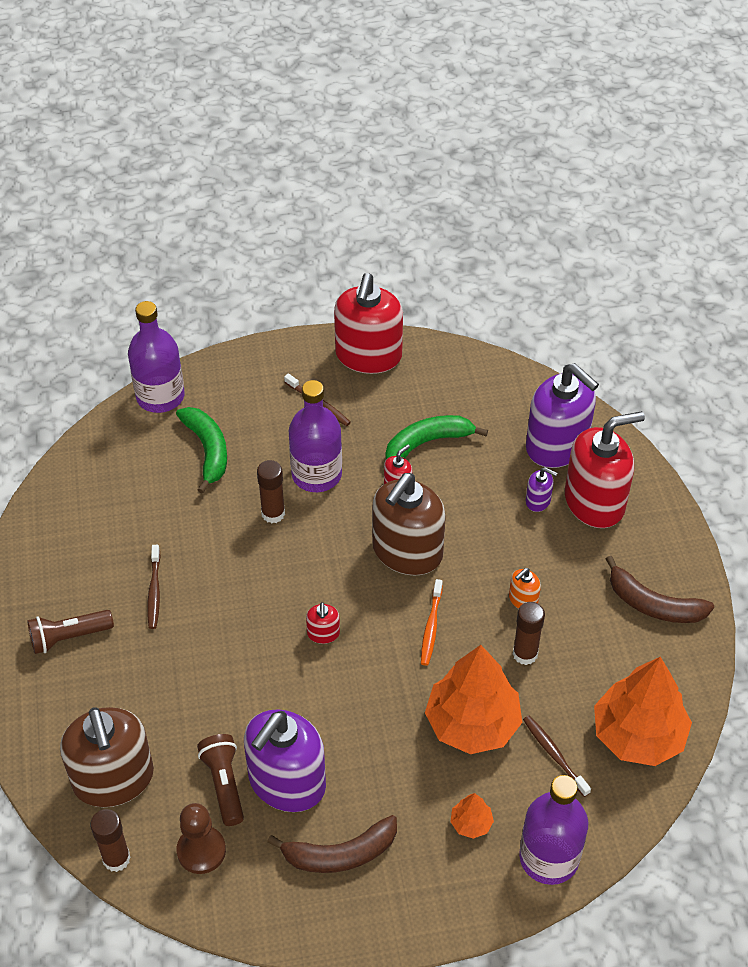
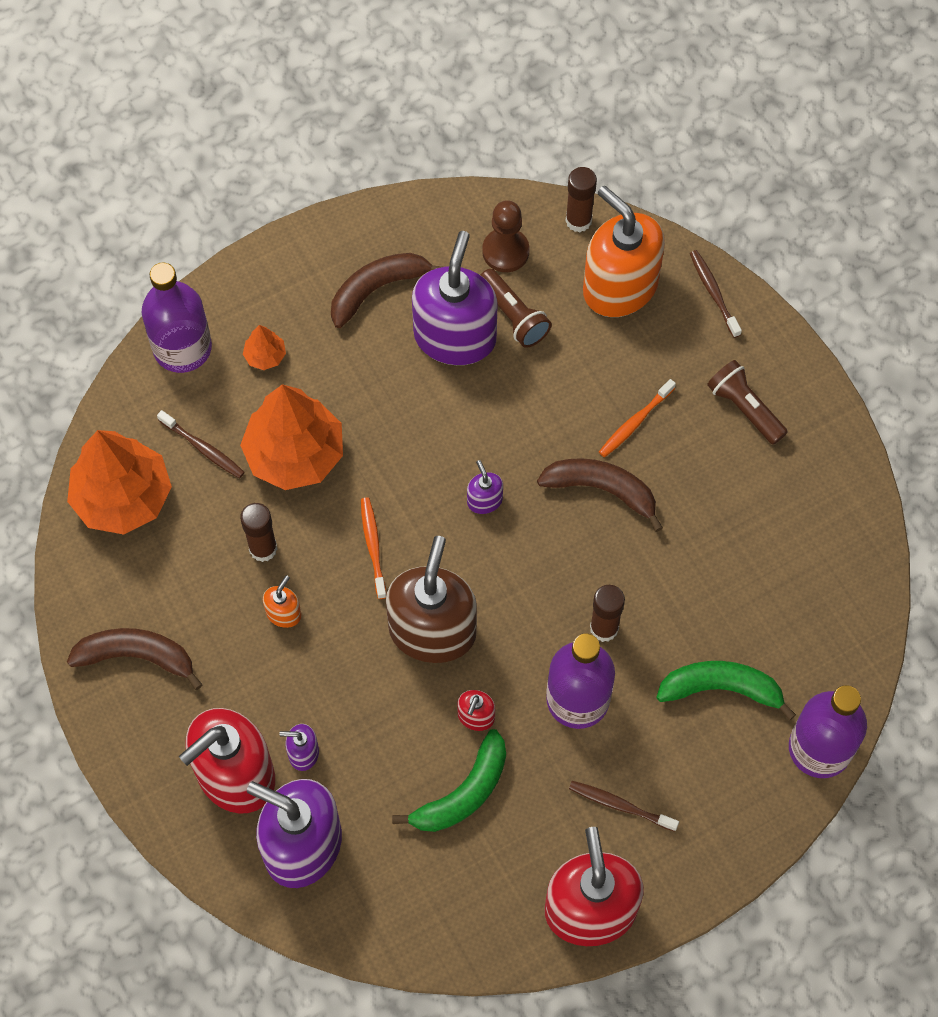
camera: 160 degrees right, 15 degrees up
brown flashlight [27,610,114,654] -> brown flashlight turned 90 degrees counterclockwise [707,360,787,445]
brown soap dispenser [60,707,154,807] -> orange soap dispenser [583,186,665,317]
brown toothbrush [147,545,161,629] -> brown toothbrush moved to [690,250,742,338]
green banana [176,407,227,494] -> green banana turned 135 degrees clockwise [656,661,796,720]
red soap dispenser [306,602,340,644] -> purple soap dispenser [467,460,503,514]
none -> brown banana [537,458,663,532]
none -> orange toothbrush [599,379,676,457]

